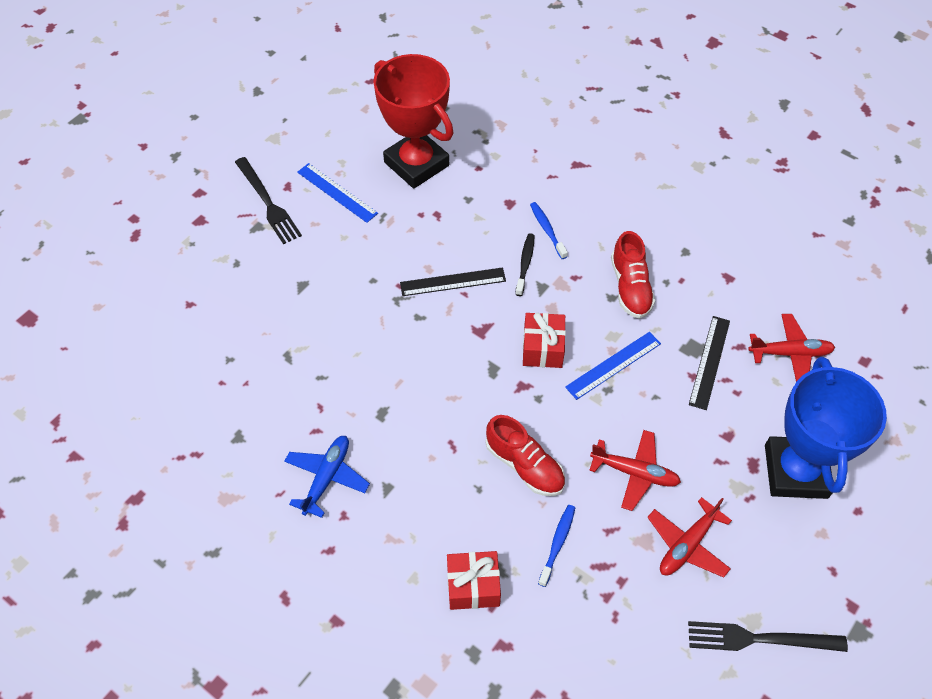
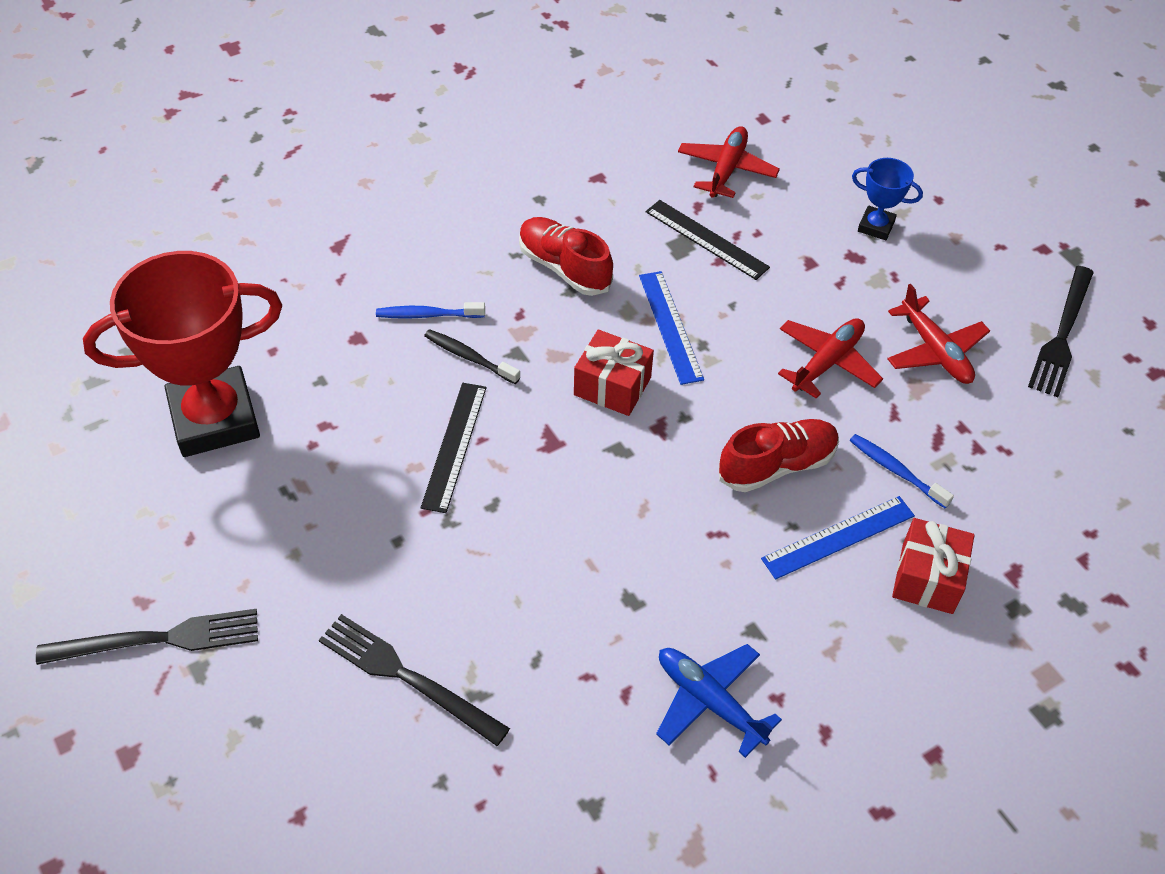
camera: 70 degrees left, 5 degrees down
blue ruler [297,163,378,223] -> blue ruler moved to [761,496,915,580]
red shoe [611,231,655,319] -> red shoe turned 150 degrees counterclockwise [519,217,613,296]
blue trophy [765,357,887,499] -> blue trophy [852,158,923,240], size x0.45
none -> black fork [319,614,510,746]

